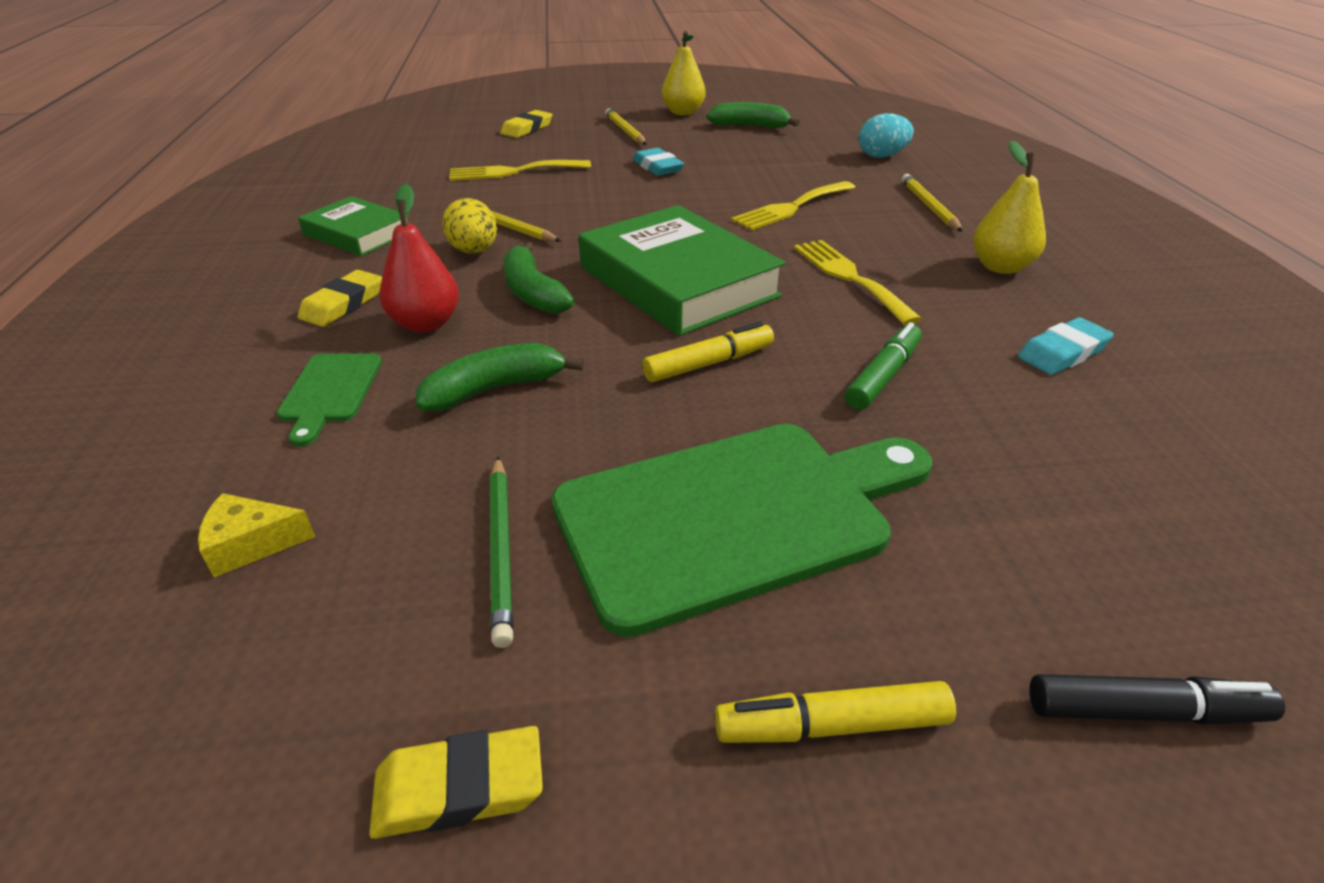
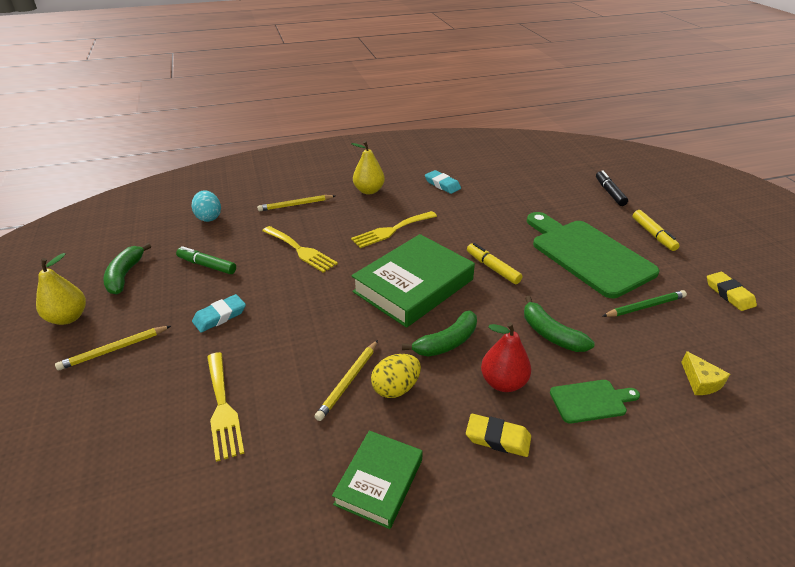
camera: 100 degrees left, 0 degrees up
yellow eraser [501,110,552,138] -> none
green marker [845,322,922,410] -> green marker moved to [176,246,236,274]

